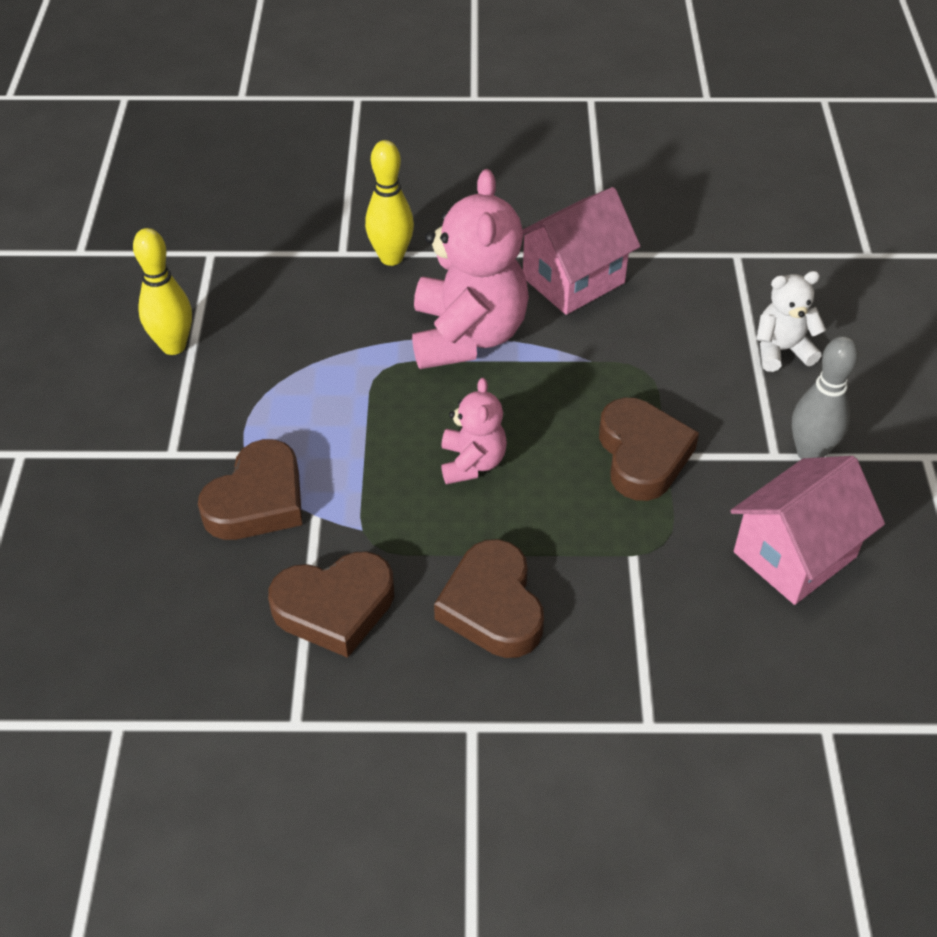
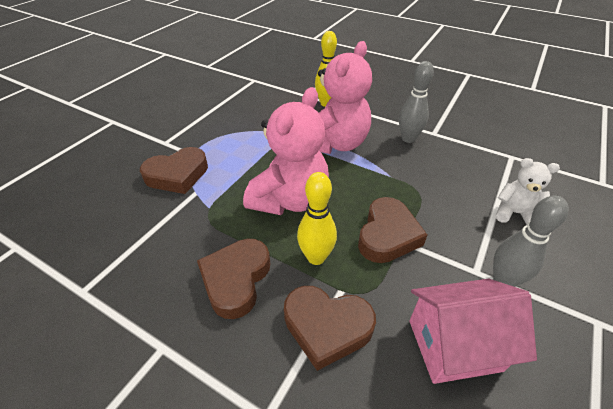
camera: 30 degrees right, 5 degrees down
yellow bowling pin [133,228,192,355] -> yellow bowling pin moved to [297,172,337,265]
brown heart [268,551,394,658] -> brown heart moved to [284,286,376,371]
pink teddy bear [441,378,507,484] -> pink teddy bear [243,87,329,215], size x1.91
pink house [522,187,640,315] -> grey bowling pin [399,61,434,143]

